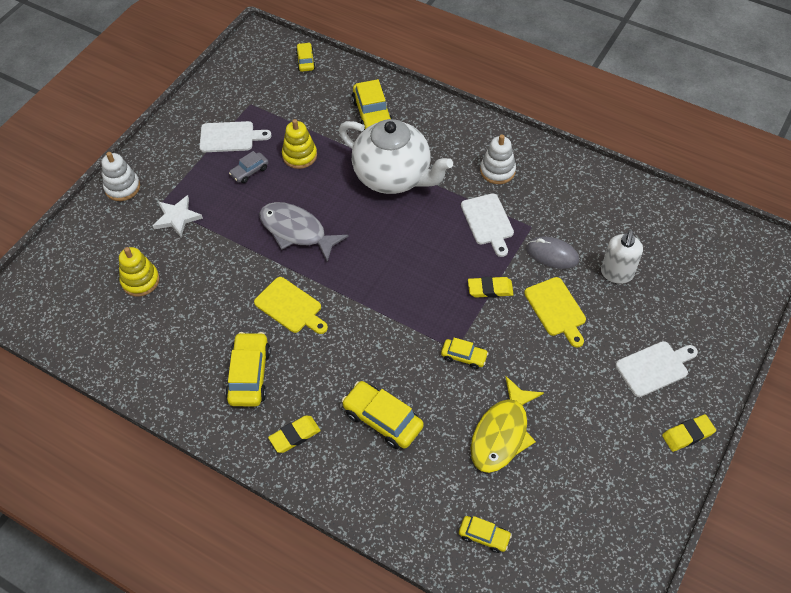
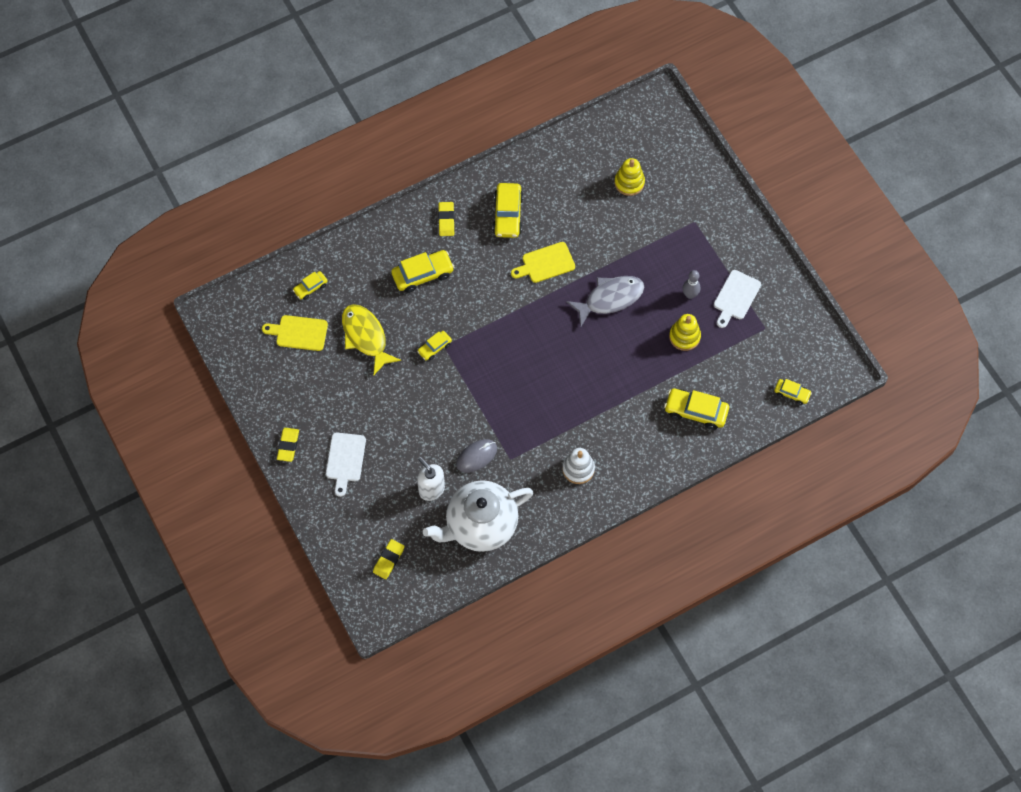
camera: 120 degrees right, 10 degrees up
white stacking toy [102,152,140,201] -> none
white star [153,195,203,237] -> none
yellow car [225,332,271,406] -> yellow car turned 60 degrees clockwise [493,183,523,238]
grey car [229,151,269,183] -> grey bowling pin [683,270,700,299]
white teapot [339,119,453,194] -> white teapot moved to [423,480,534,552]
white cutting board [461,193,514,257] -> none
yellow eraser [468,277,514,298] -> yellow eraser moved to [373,539,404,579]
yellow cutting board [524,277,586,348] -> yellow cutting board moved to [262,315,328,351]

